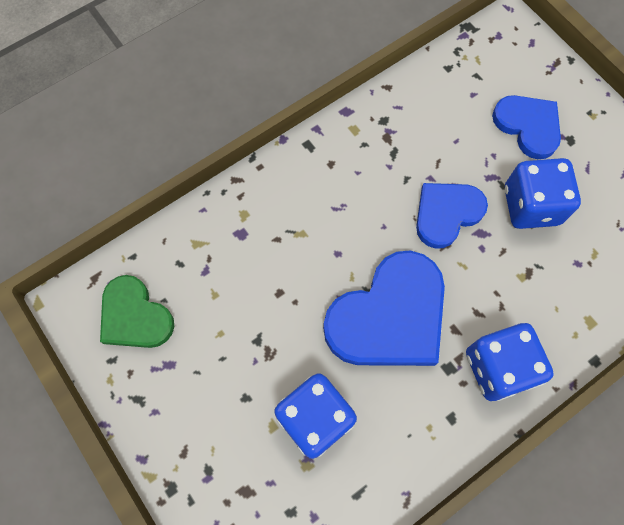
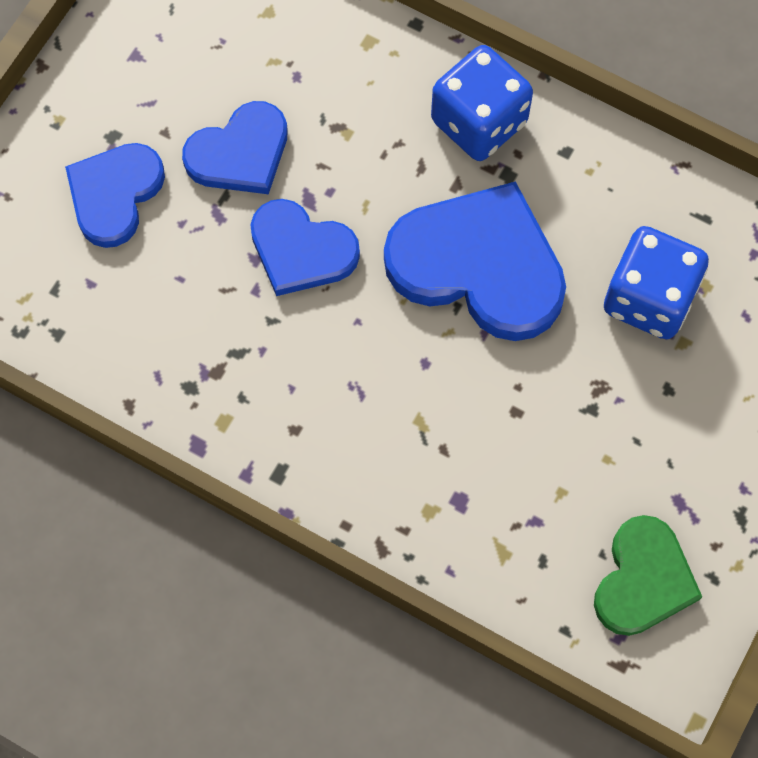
camera: 115 degrees left, 0 degrees up
blue dice [505,158,581,229] -> blue heart [182,101,288,194]

